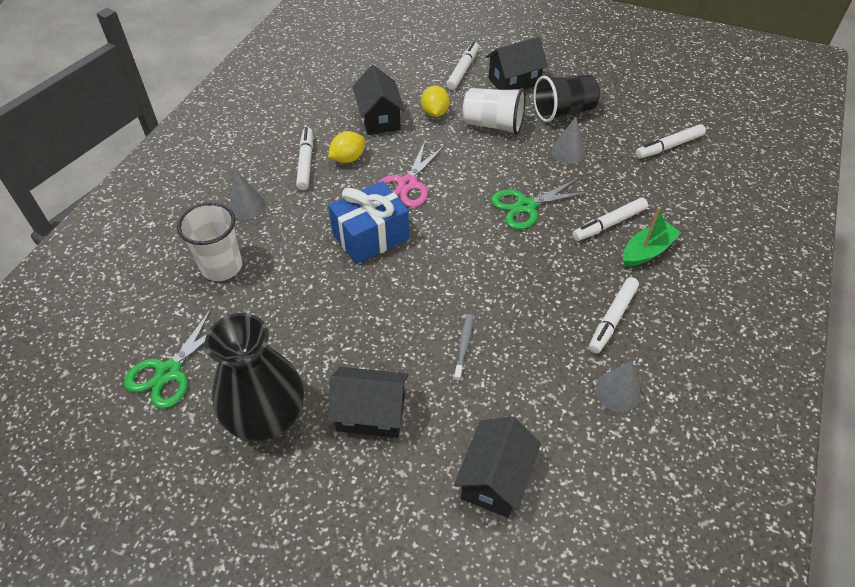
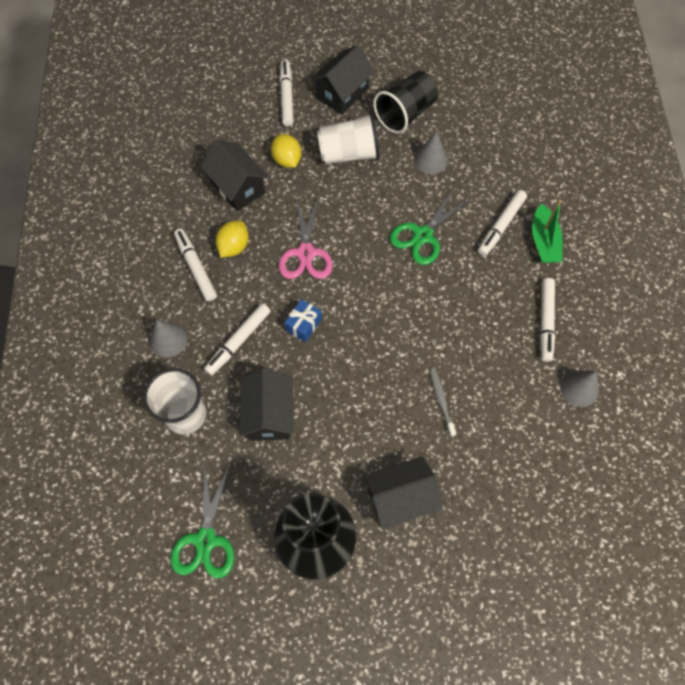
camera: 25 degrees left, 15 degrees up
blue gift [328,181,409,264] -> blue gift [284,299,322,342], size x0.50
black house [454,416,541,518] -> black house moved to [240,368,294,441]
green boat [623,207,681,267] -> green boat turned 150 degrees clockwise [532,200,563,263]
white marker [636,124,706,158] -> white marker moved to [204,303,271,376]

